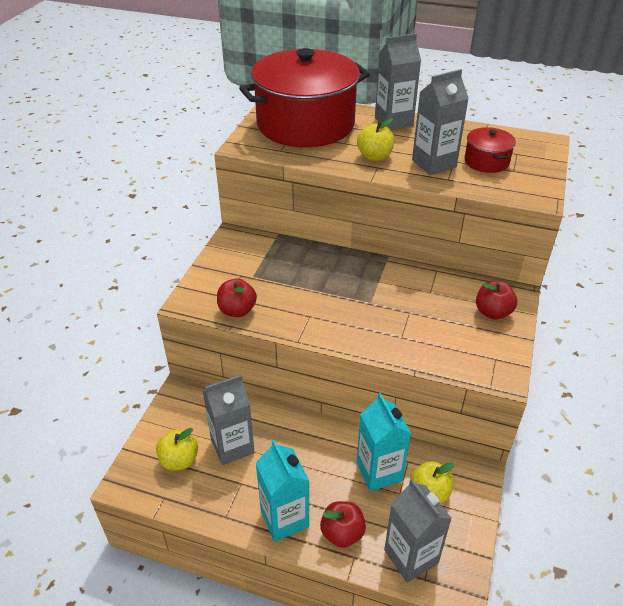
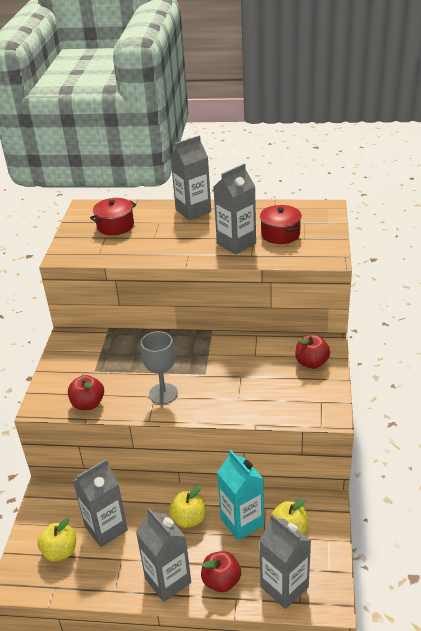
camera: 10 degrees left, 5 degrees down
red pot [239,48,370,147] -> red pot [90,198,136,235], size x0.42
turquoise carton [256,440,309,542] -> grey carton [136,508,191,602]
yellow apple [357,118,394,161] -> yellow apple moved to [169,486,206,528]
none -> grey goblet [141,331,178,404]

